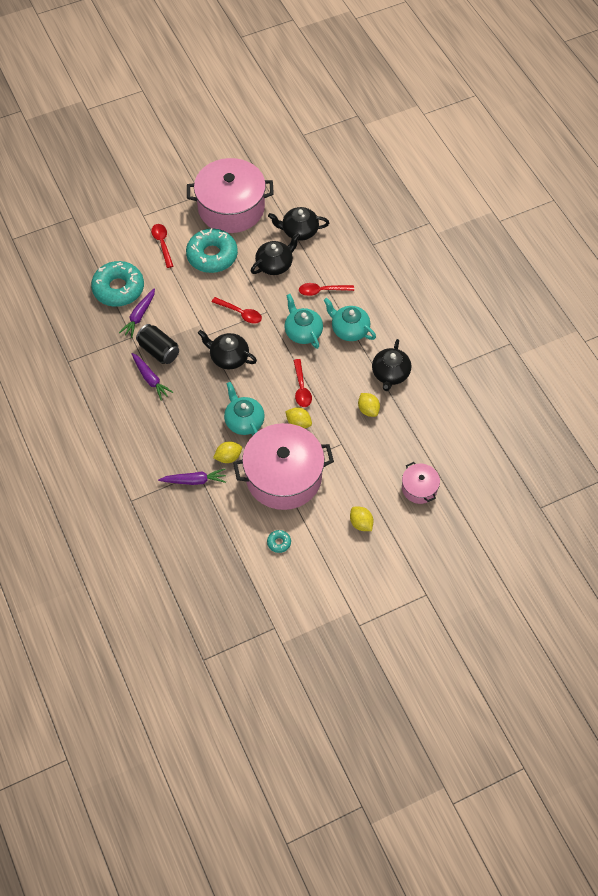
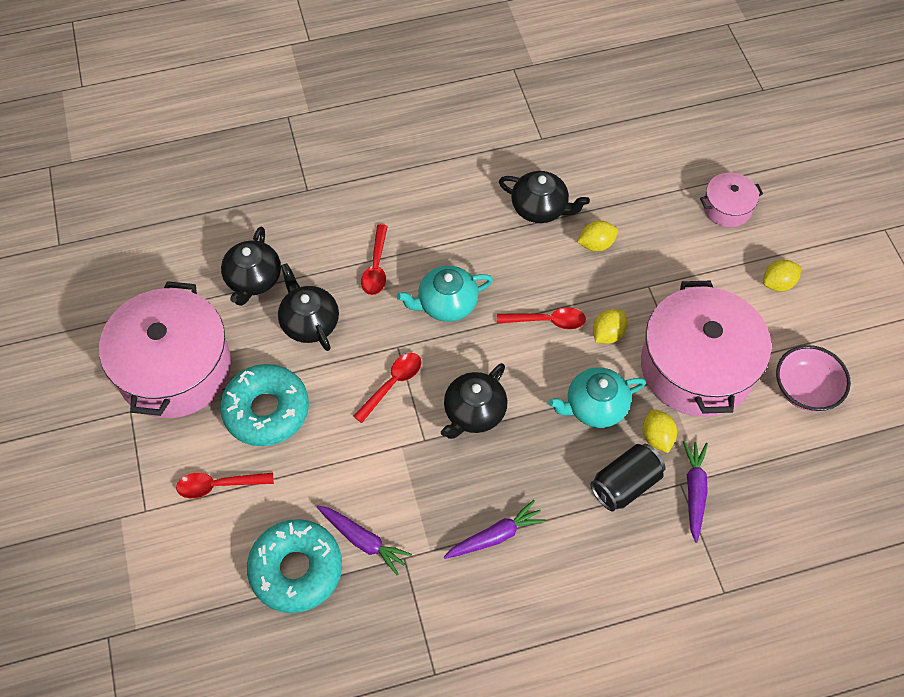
camera: 80 degrees left, 0 degrees up
black can [136,324,179,364] -> black can moved to [591,444,666,512]
turquoise donut [267,530,291,553] -> pink bowl [776,345,851,412]
turquoise teapot [323,298,376,341] -> none

